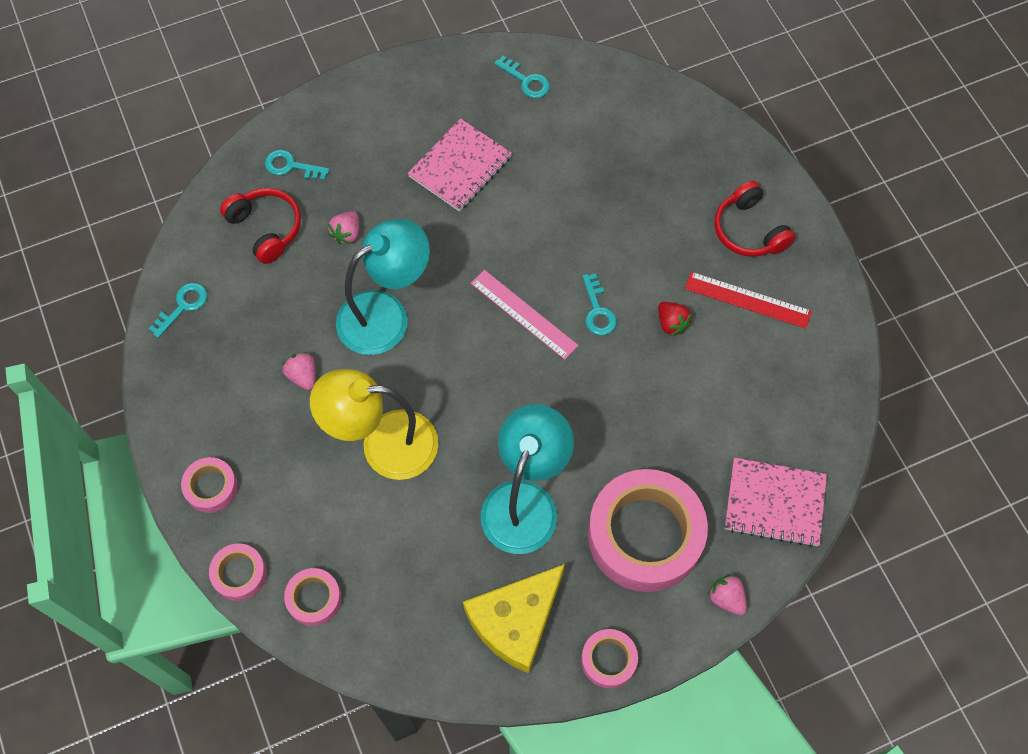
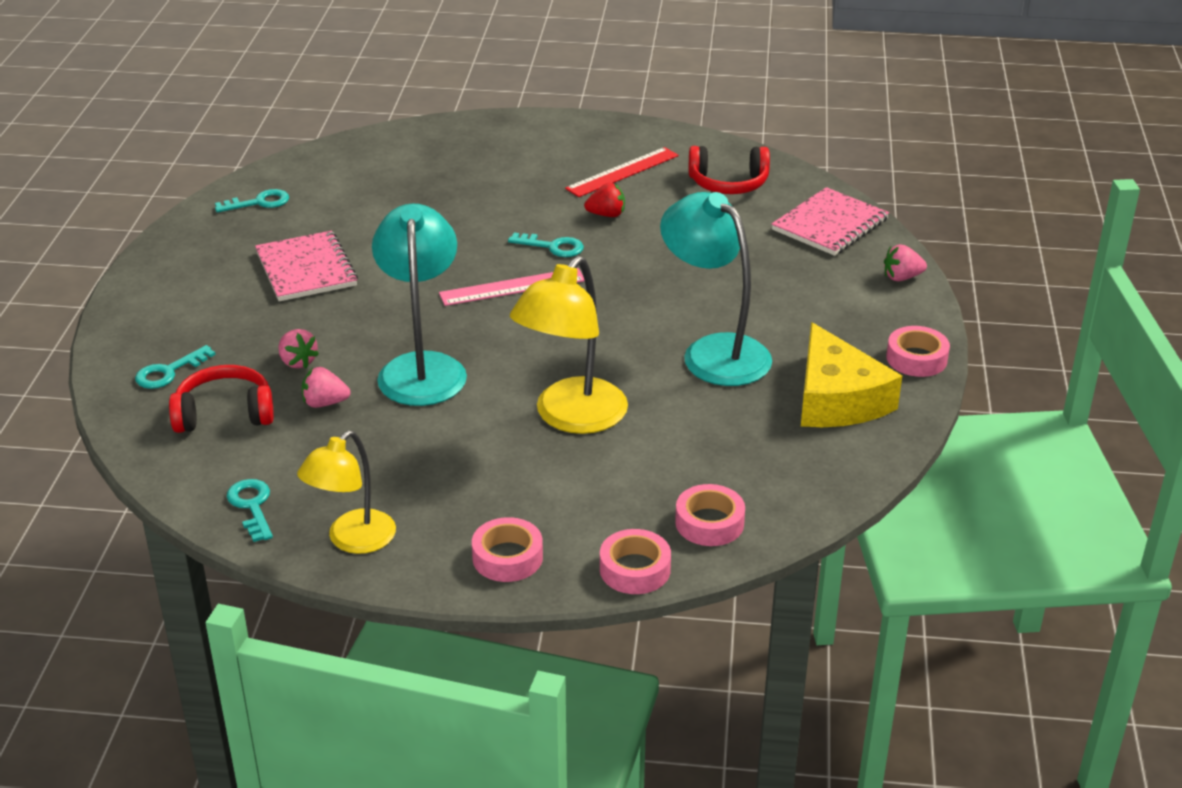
camera: 60 degrees left, 30 degrees down
pink strawberry [282,352,315,390] -> pink strawberry moved to [302,367,350,408]
pink tape [588,469,708,592] -> none
red headphones [714,181,795,257] -> red headphones moved to [689,146,770,194]
none -> yellow lamp [297,431,396,554]

